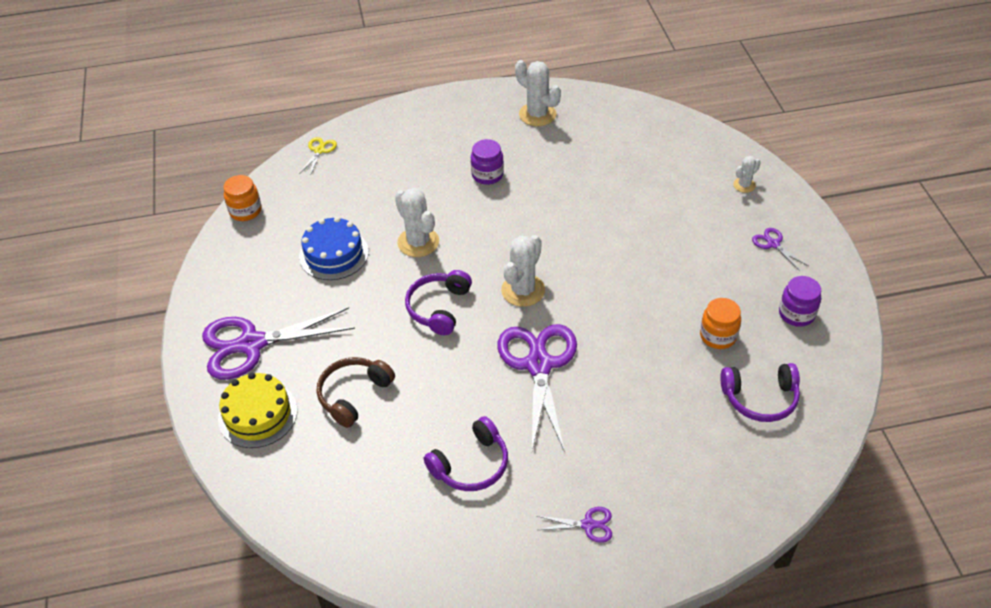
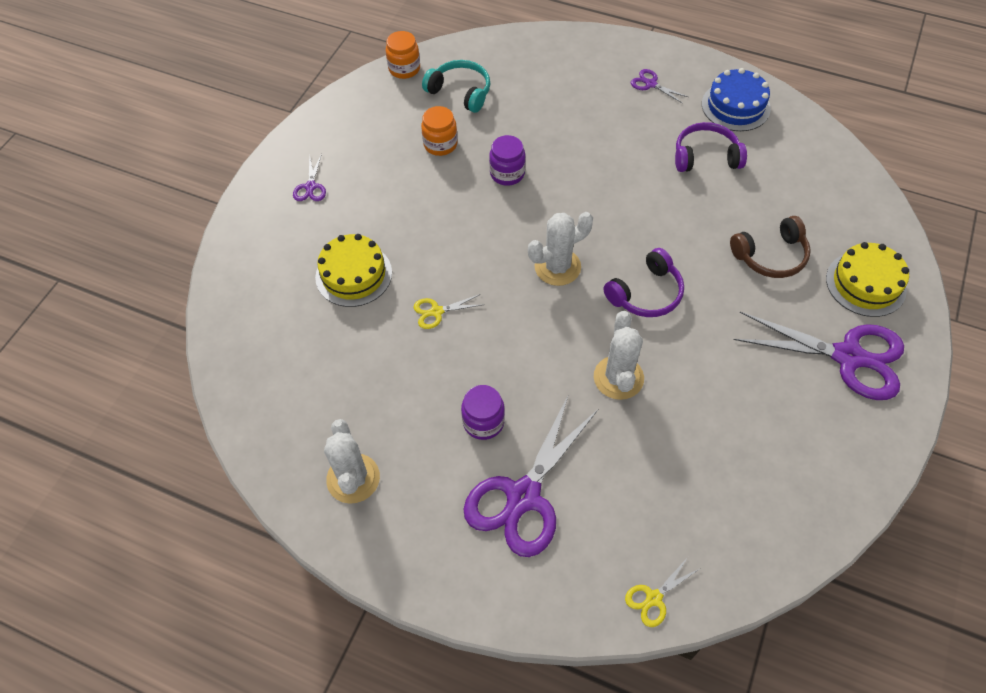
camera: 145 degrees left, 10 degrees up
orange jar [223,175,262,221] -> orange jar moved to [386,31,420,79]
blue cake [299,217,369,280] -> blue cake moved to [702,68,771,131]
purple scissors [498,324,577,452] -> purple scissors moved to [463,394,598,557]
purple headphones [720,363,800,422] -> turquoise headphones [422,60,490,113]
white cactus [733,156,761,193] -> none
purple jar [779,276,821,327] -> purple jar moved to [489,135,526,186]
none -> yellow cake [315,234,392,307]
none -> yellow scissors [413,294,482,329]

